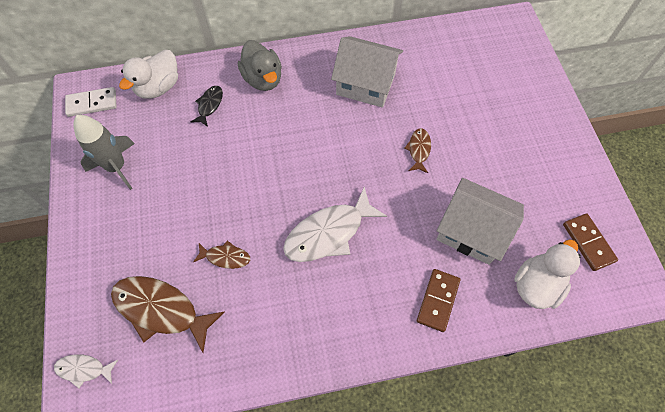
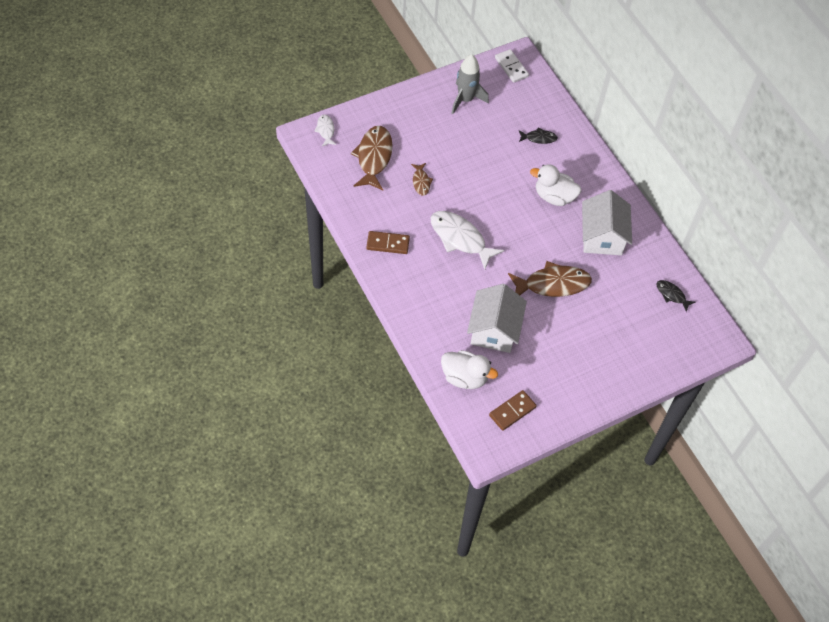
camera: 70 degrees right, 5 degrees down
white duck [119,50,178,99] -> white duck moved to [530,164,581,206]
grey duck [238,40,282,91] -> none
brown fish [405,128,431,173] -> brown fish [508,261,592,297], size x1.96
brown domino [417,269,460,332] -> brown domino moved to [366,231,410,254]
none -> black fish [657,280,695,312]

